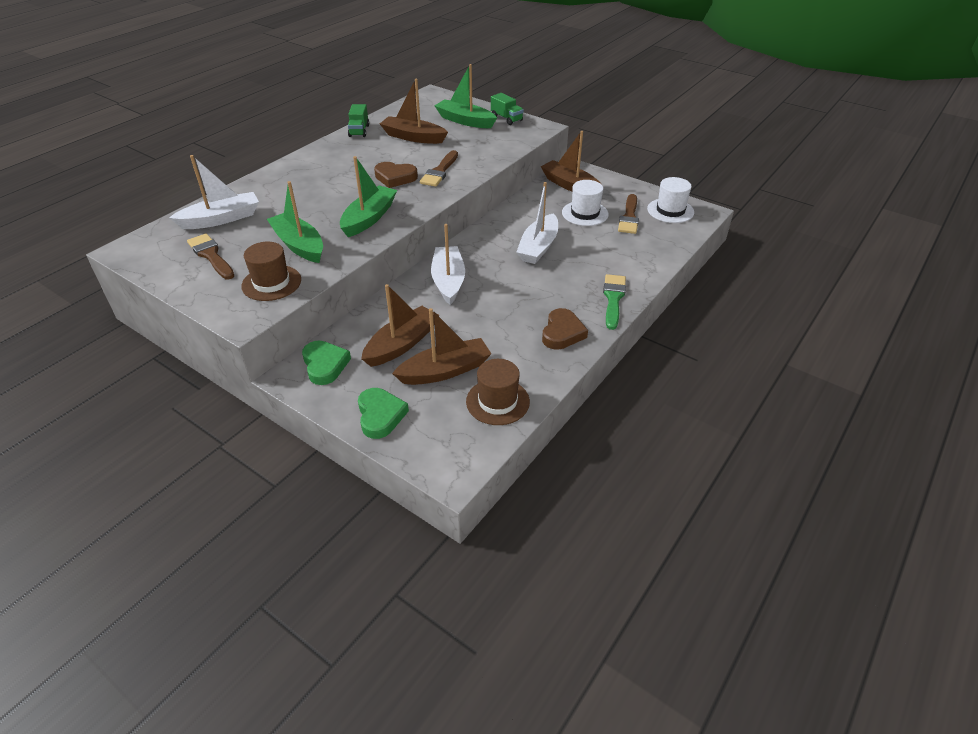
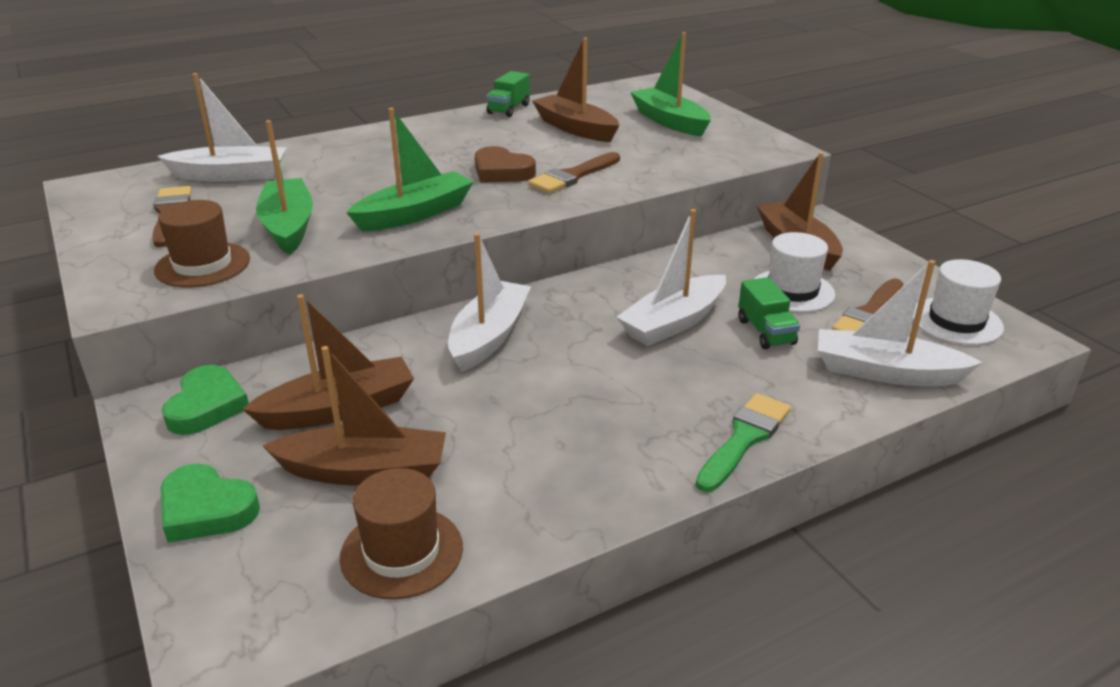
camera: 25 degrees right, 10 degrees down
green heart [358,388,409,439] -> green heart turned 105 degrees clockwise [161,463,260,543]
green truck [491,93,524,125] -> green truck moved to [738,277,800,349]
brown heart [542,308,588,350] -> none
none -> white boat [818,260,983,386]

